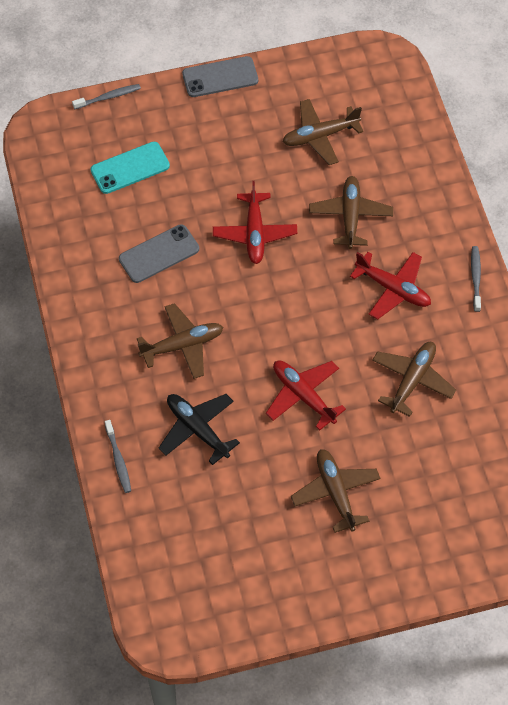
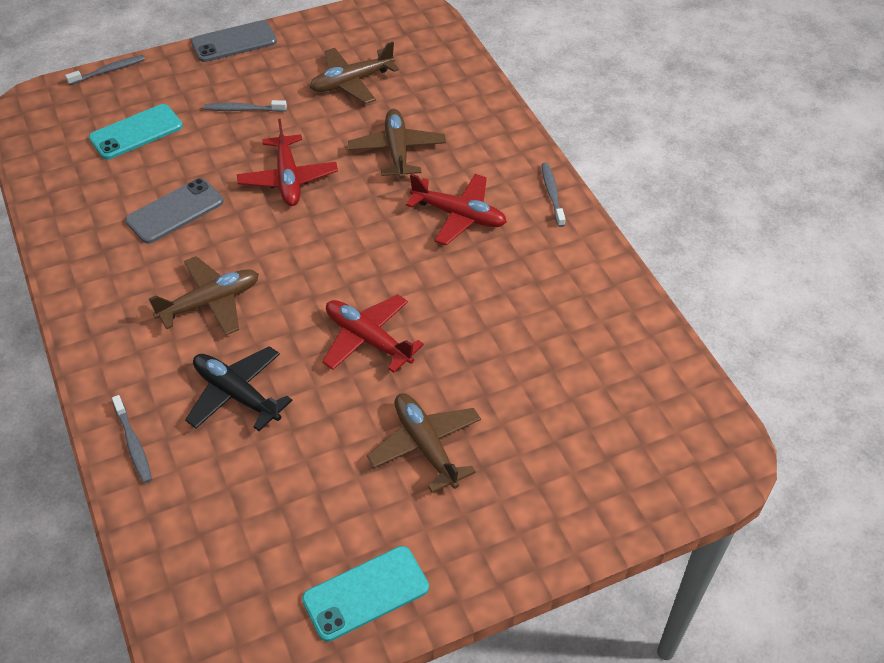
camera: 10 degrees left, 10 degrees down
brown plane [372,342,456,417] -> none
none -> grey toothbrush [204,100,287,112]
none -> turquoise phone [302,546,429,642]

